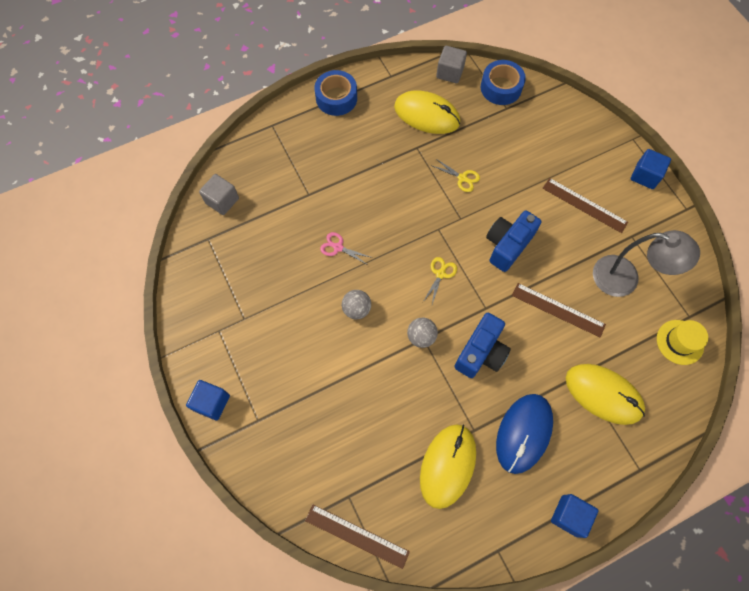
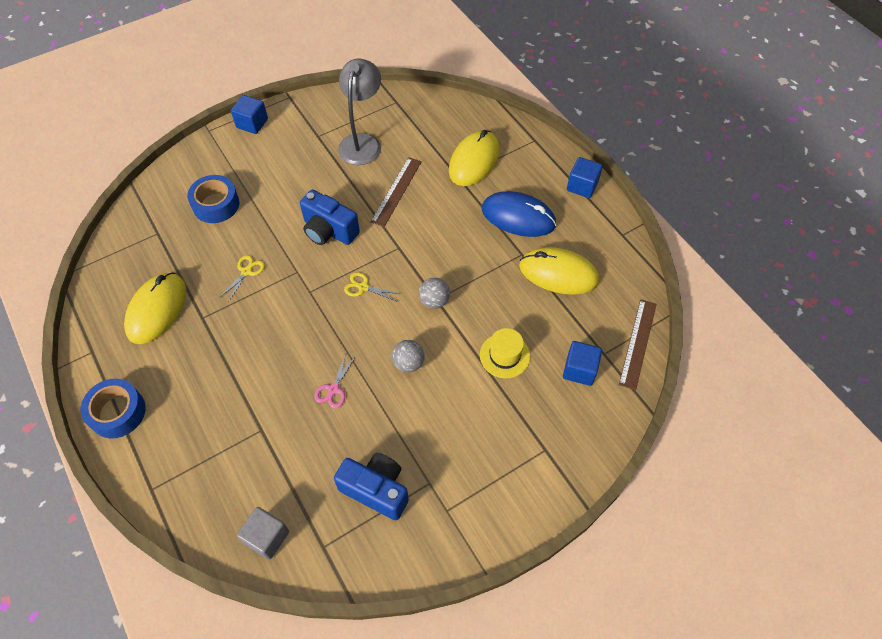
camera: 95 degrees left, 10 degrees down
blue cube [186,380,230,421] -> blue cube moved to [563,341,602,386]
grey cube [436,46,467,84] -> none
blue camera [454,313,511,378] -> blue camera moved to [334,453,409,520]
blue tape [481,60,526,105] -> blue tape moved to [187,175,239,223]
brown ruler [542,178,628,233] -> none
yellow hat [657,320,708,365] -> yellow hat moved to [480,328,530,378]

